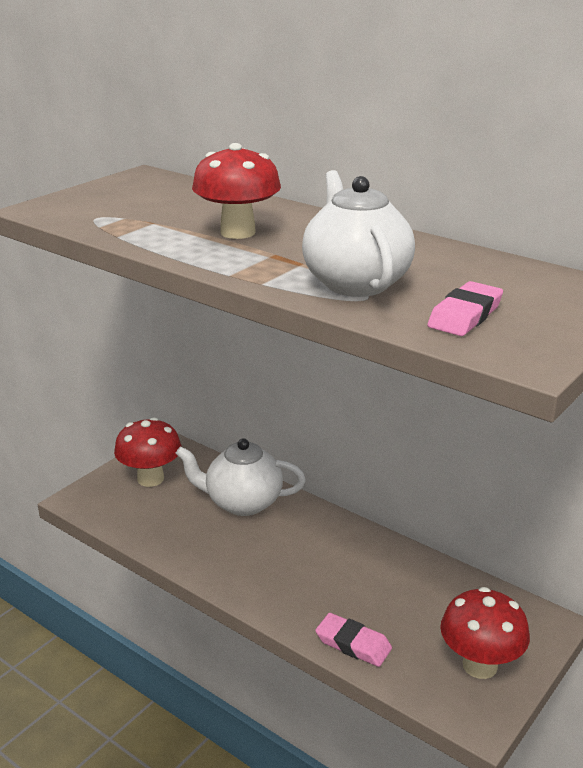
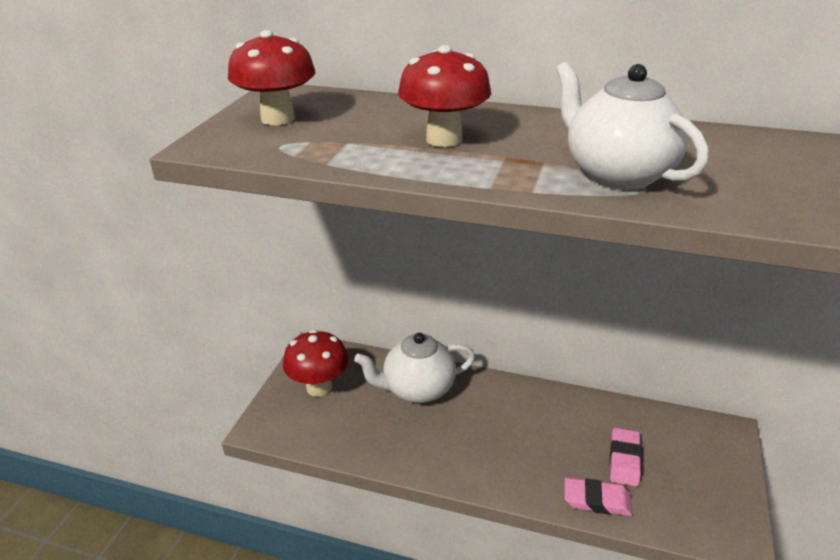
camera: 20 degrees left, 5 degrees up
pink eraser [428,281,503,336] -> pink eraser moved to [609,428,642,487]
red mushroom [440,587,530,679] -> red mushroom moved to [228,30,315,125]

